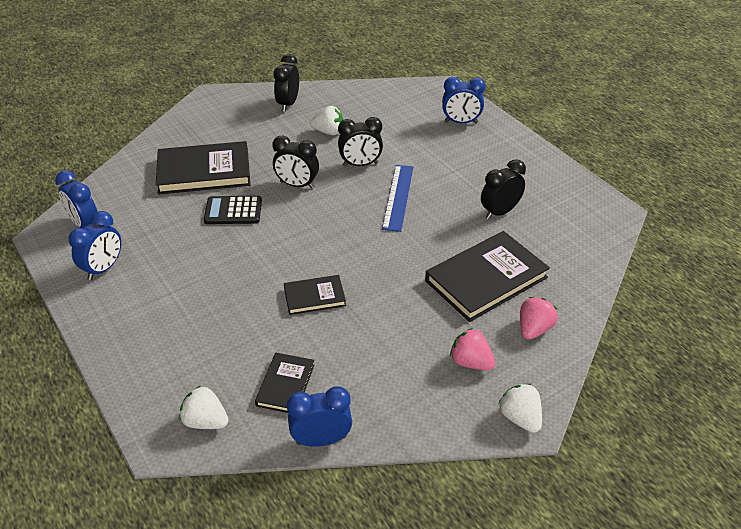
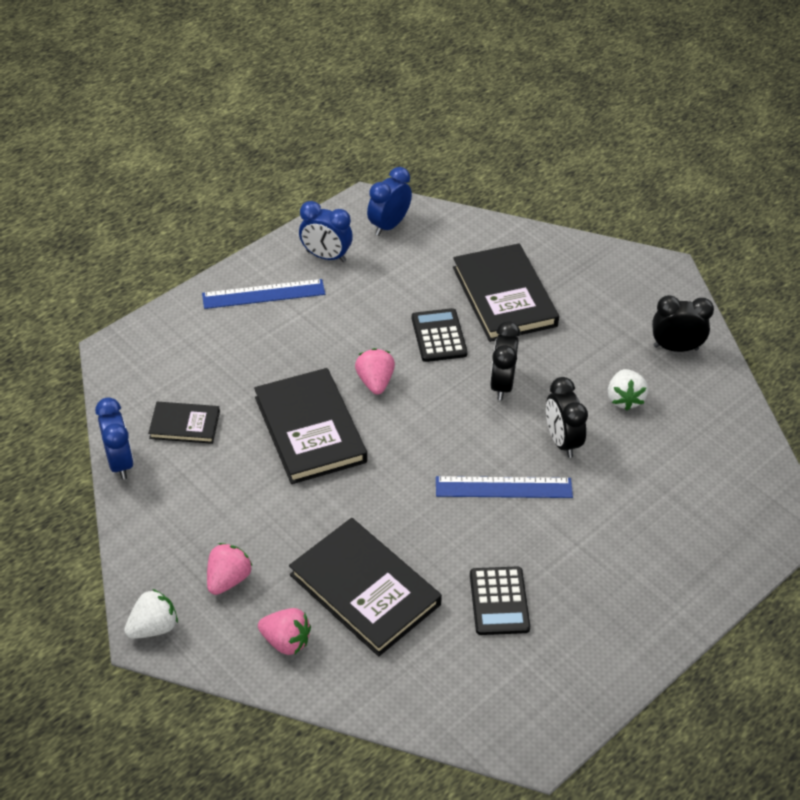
camera: 80 degrees right, 5 degrees up
white strawberry [179,386,229,429] -> none
black book [284,275,346,315] -> black book [254,368,367,484], size x1.87
blue clock [442,77,486,123] -> none
black clock [481,159,526,220] -> black calculator [470,566,530,635]
none -> blue ruler [202,279,325,309]
none -> pink strawberry [355,348,395,395]

